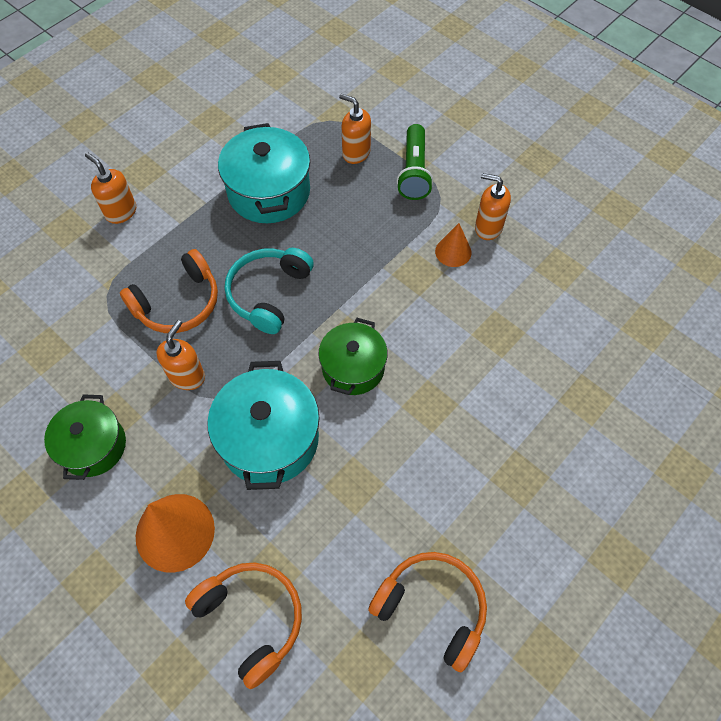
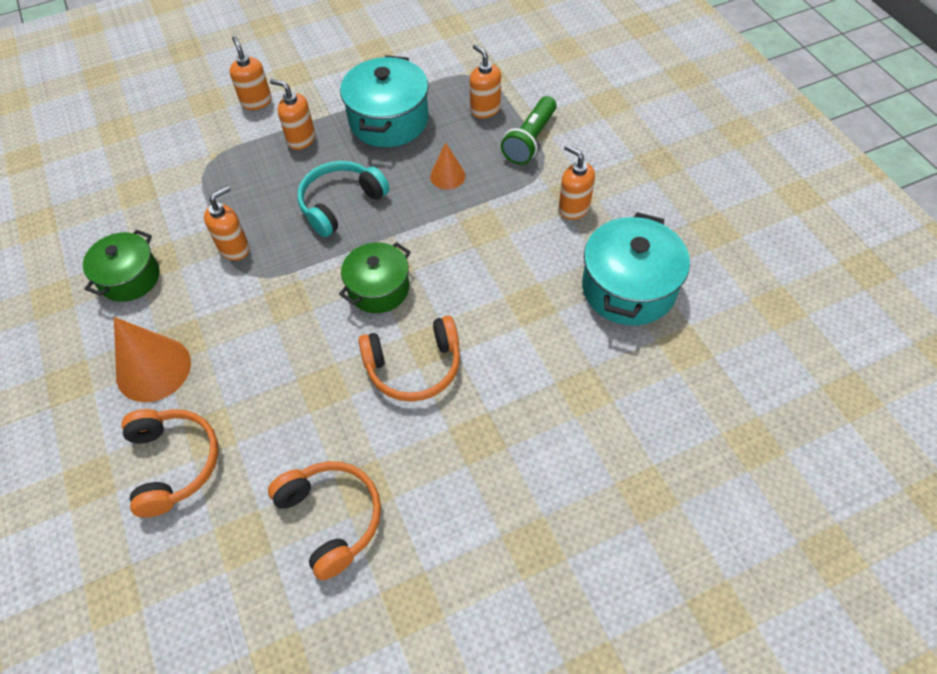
camera: 25 degrees right, 5 degrees down
orange headphones [120,249,218,333] -> orange headphones moved to [358,316,460,402]
turquoise pot [207,361,320,490] -> turquoise pot moved to [582,212,690,326]
orange cone [435,223,472,267] -> orange cone moved to [430,142,466,189]
none -> orange soap dispenser [270,79,315,150]

